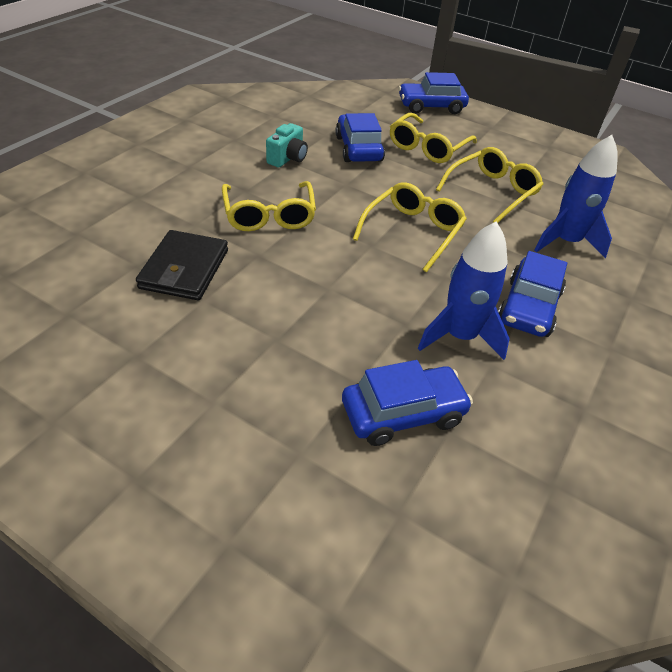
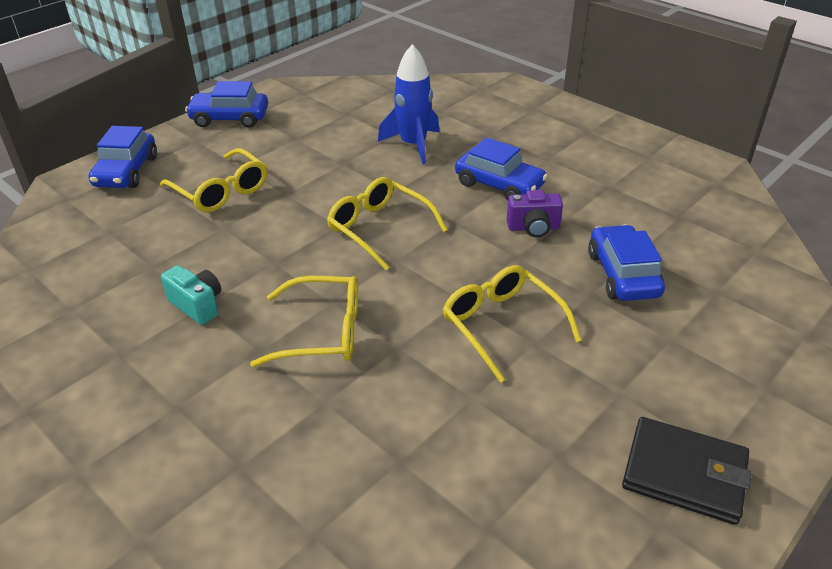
camera: 75 degrees left, 5 degrees down
black wallet [136,230,228,300] -> black wallet moved to [622,417,752,525]
blue car [335,113,385,162] -> blue car moved to [185,81,268,128]
blue rocket [418,222,510,360] -> purple camera [507,190,563,237]
yellow glasses [436,147,544,223] -> yellow glasses moved to [443,265,582,383]

